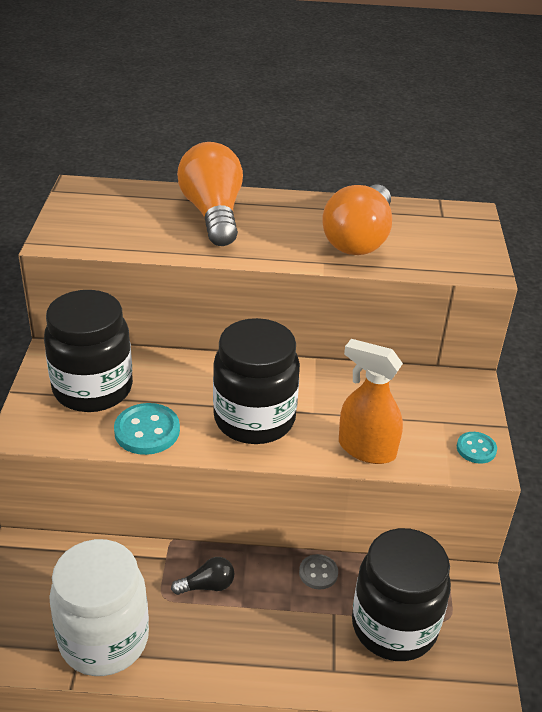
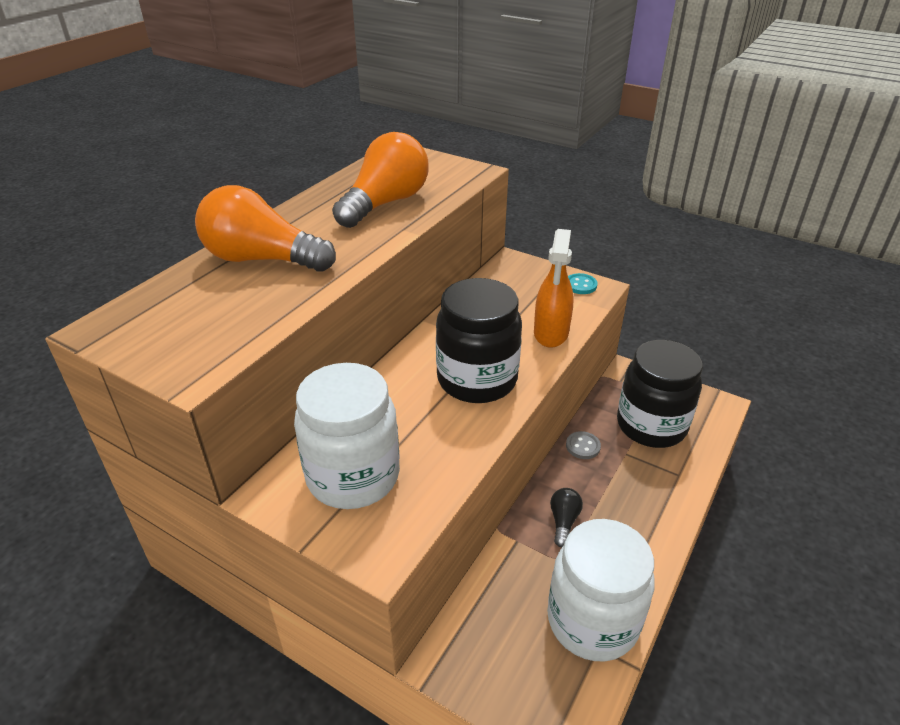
camera: 60 degrees left, 0 degrees up
black jar [44,290,133,412] -> white jar [294,363,400,509]
turquoise button [114,403,180,455] -> none
orange light bulb [322,185,392,255] -> orange light bulb turned 105 degrees counterclockwise [332,132,429,228]
orange spray bottle [339,339,403,464] -> orange spray bottle turned 45 degrees counterclockwise [534,229,573,348]

